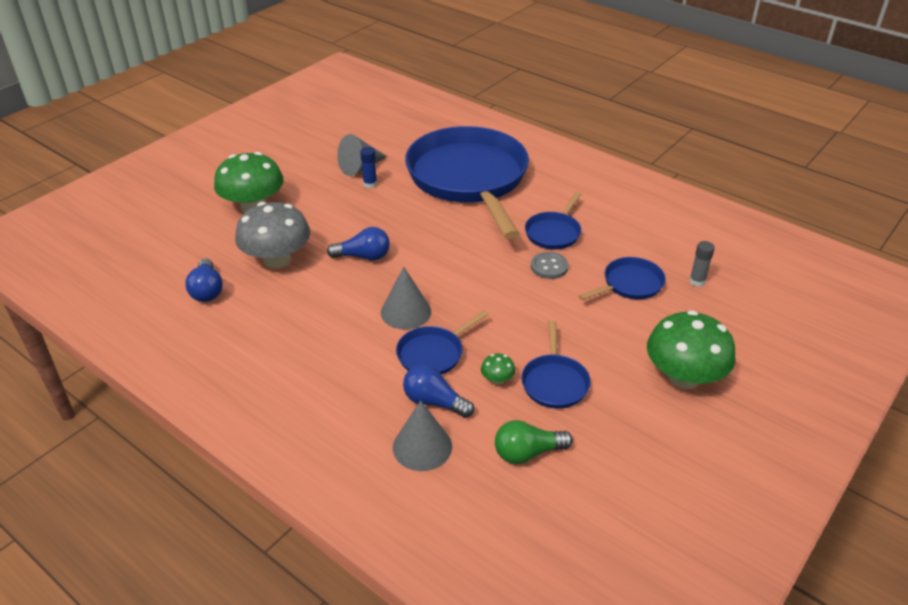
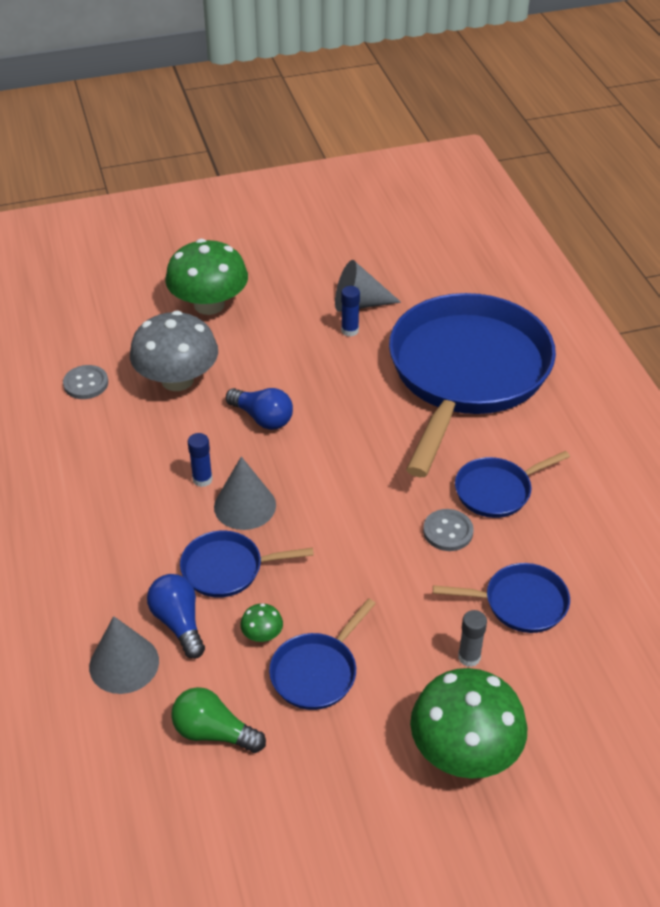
camera: 35 degrees right, 5 degrees up
blue light bulb [185,258,223,302] -> grey button [63,365,108,399]
grey glue stick [689,241,715,287] -> grey glue stick moved to [458,610,487,667]
none -> blue glue stick [188,433,213,487]

